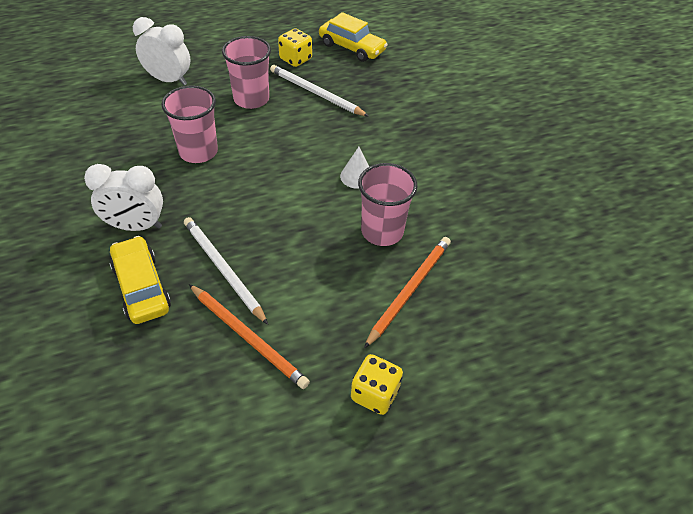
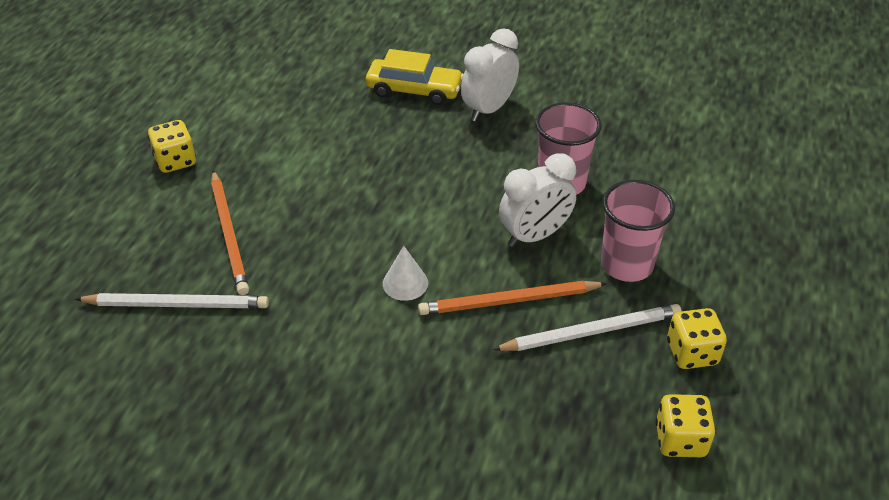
camera: 130 degrees right, 5 degrees down
white clock [133,17,191,86] -> white clock moved to [499,153,576,247]
white pencil [184,217,268,325] -> white pencil moved to [75,293,269,308]
orange pencil [189,284,310,389] -> orange pencil moved to [418,281,607,315]
yellow car [319,12,388,62] -> yellow dice [655,394,716,457]
pink cup [358,163,418,246] -> none

